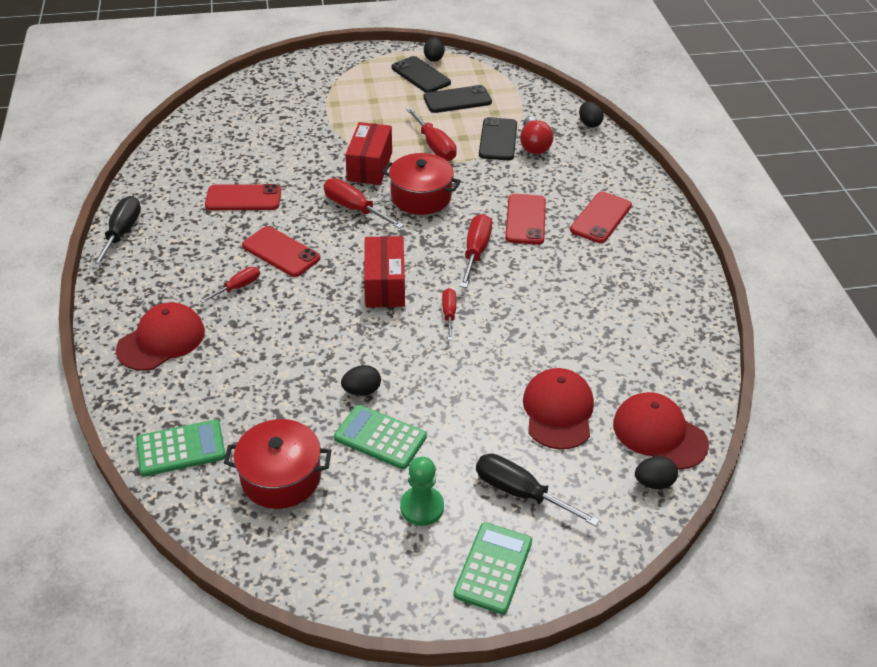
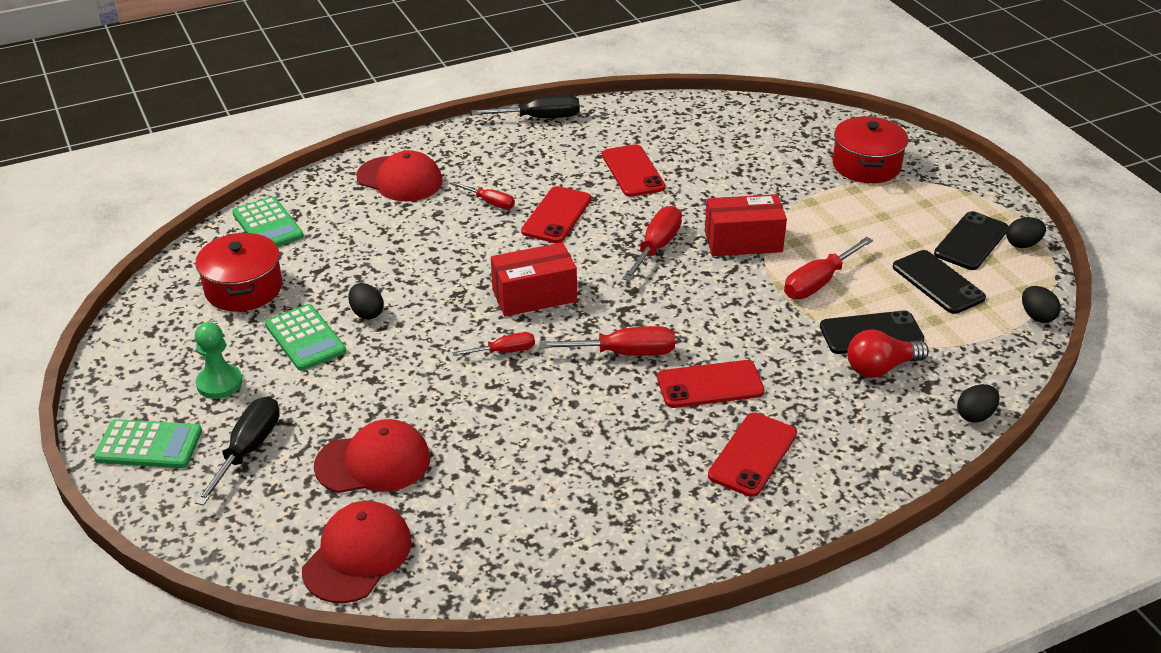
camera: 75 degrees right, 5 degrees down
green calculator [334,405,427,469] -> green calculator turned 135 degrees clockwise [265,304,346,371]
red pot [382,153,461,215] -> red pot moved to [832,116,908,183]
red phone [570,192,632,243] -> red phone turned 75 degrees counterclockwise [708,413,797,497]
black egg [635,456,678,489] -> black egg moved to [1022,286,1061,323]

